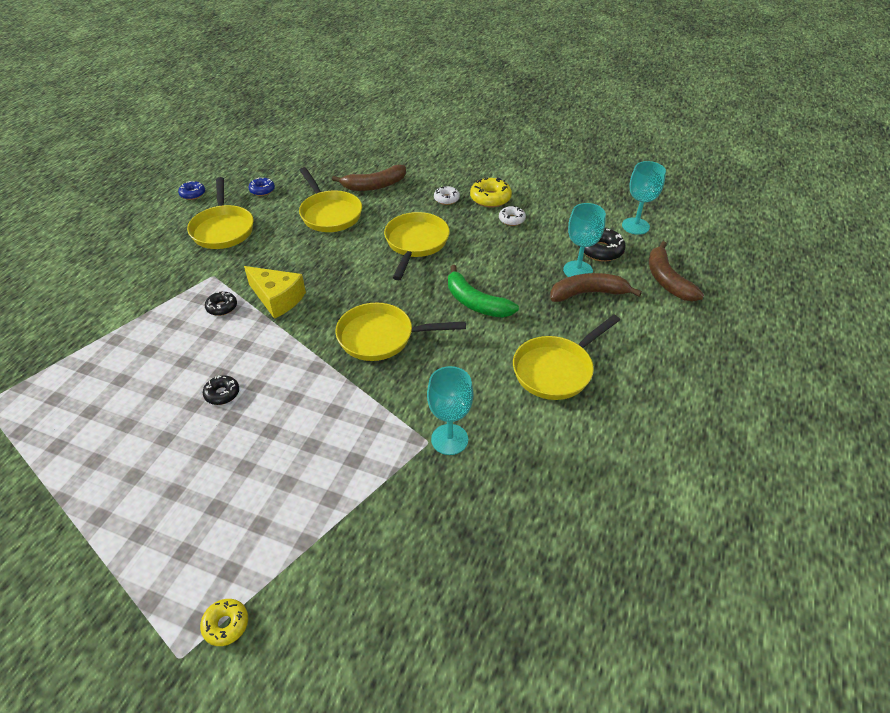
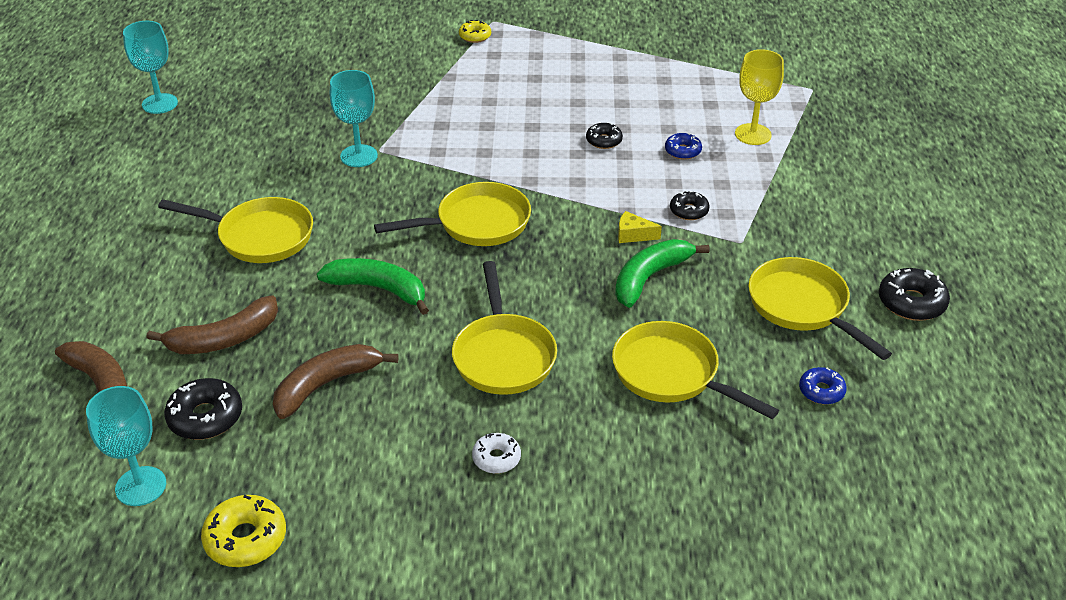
camera: 160 degrees right, 5 degrees down
blue donut [178,181,205,200] -> blue donut moved to [665,133,702,160]
yellow cheese [244,266,306,319] -> yellow cheese [618,211,662,243], size x0.53
brown banana [332,165,406,191] -> brown banana moved to [273,344,399,419]
yellow donut [470,178,512,208] -> yellow donut moved to [201,495,286,567]
white donut [499,206,526,226] -> none
yellow pan [513,315,620,400] -> yellow pan turned 75 degrees clockwise [158,197,313,263]
turquoise goblet [563,203,606,277] -> turquoise goblet moved to [123,21,178,114]
none -> green banana [615,239,710,308]
none -> yellow goblet [735,49,784,145]
none -> black donut [879,268,950,321]

